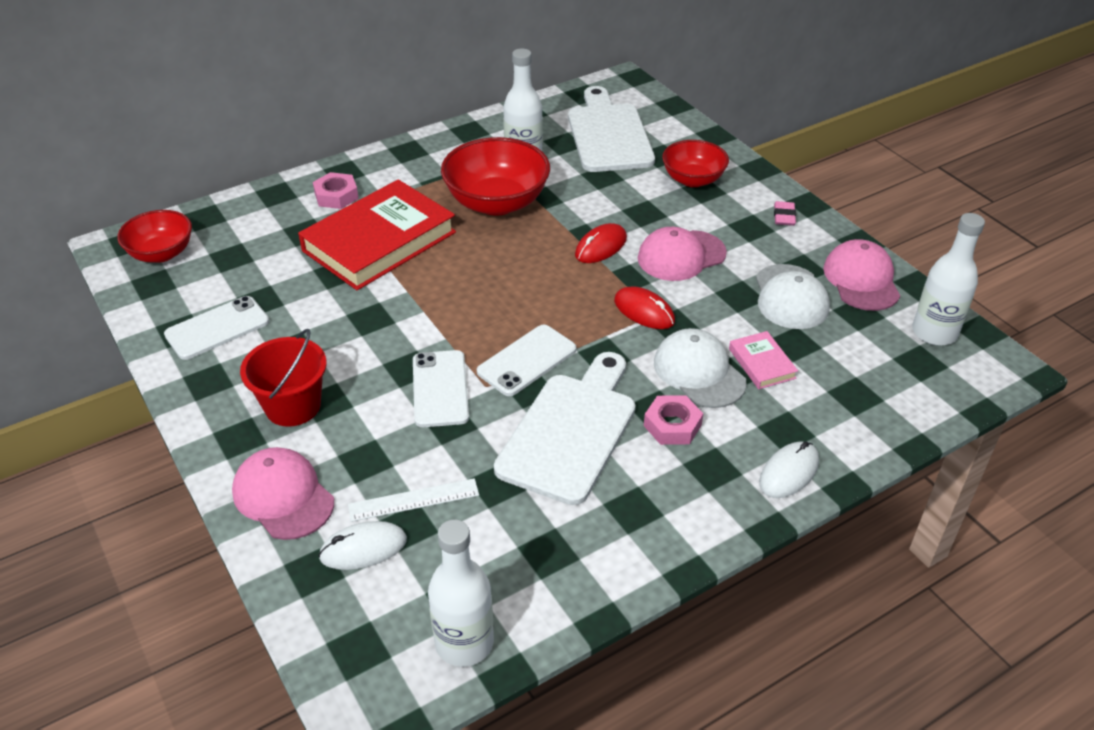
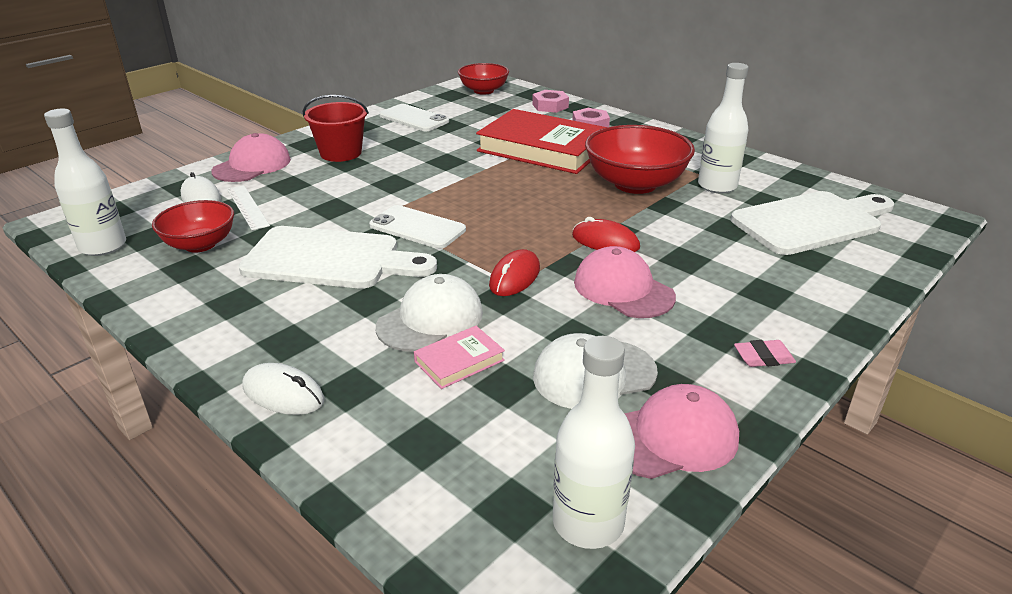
camera: 75 degrees right, 10 degrees down
white phone [413,350,469,427] -> none
pink nut [644,395,703,445] -> pink nut moved to [532,90,569,113]
red bowl [662,140,729,187] -> red bowl moved to [152,200,234,253]

